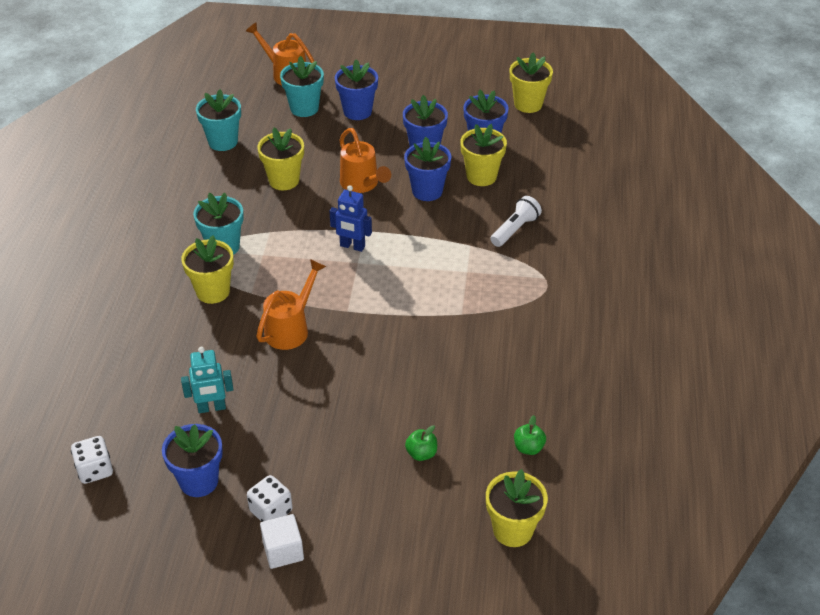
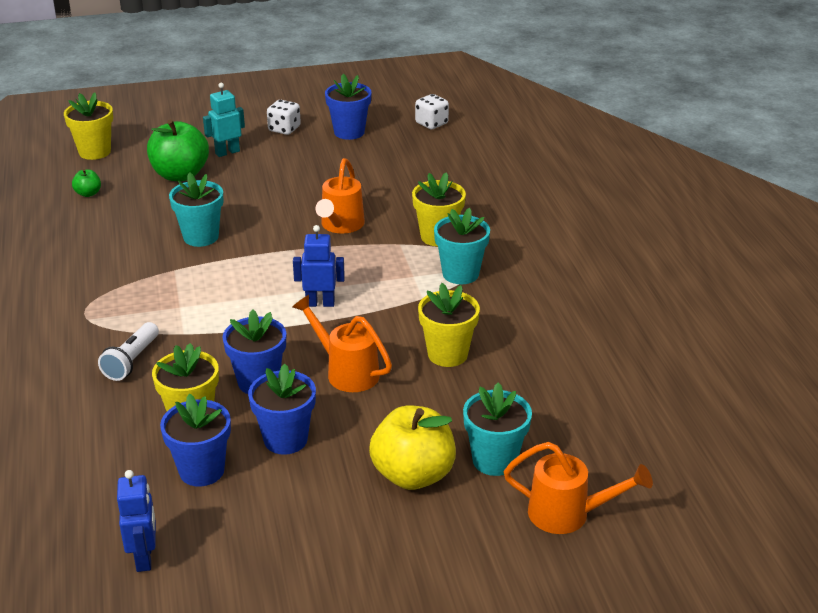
camera: 160 degrees right, 10 degrees down
turquoise robot [181,347,234,413] -> turquoise robot moved to [203,83,245,157]
turquoise flower pot [196,89,241,151] -> turquoise flower pot moved to [169,172,223,247]
white cube [260,514,304,569] -> none
blue flower pot [335,59,378,120] -> yellow apple [369,405,456,490]
green apple [405,425,437,461] -> green apple [147,119,209,181], size x2.21
yellow flower pot [510,52,553,113] -> blue robot [117,470,156,572]

